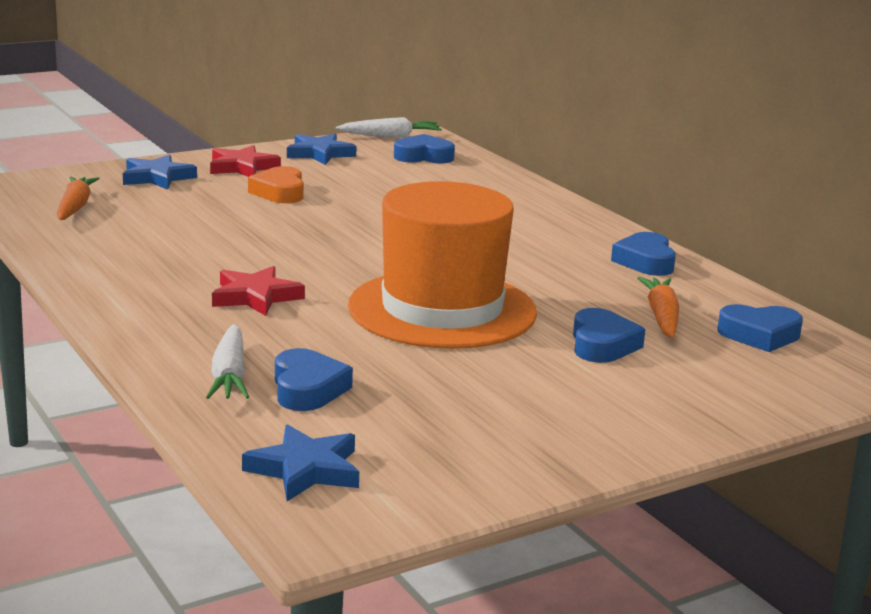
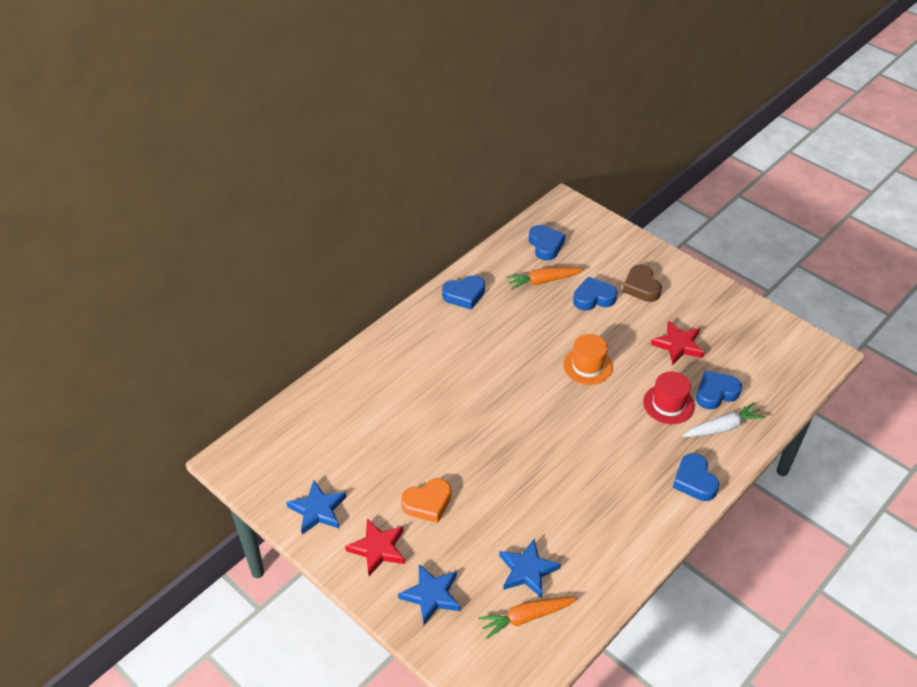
camera: 105 degrees left, 25 degrees up
red star [212,266,305,316] -> red star moved to [651,321,704,365]
blue star [242,424,359,501] -> blue star moved to [499,539,561,598]
white carrot [336,117,442,138] -> none
orange hat [348,181,537,349] -> orange hat [563,334,613,385], size x0.46
blue heart [394,134,455,163] -> blue heart moved to [673,453,719,501]
none -> brown heart [623,264,662,302]
none -> red hat [643,372,695,424]

